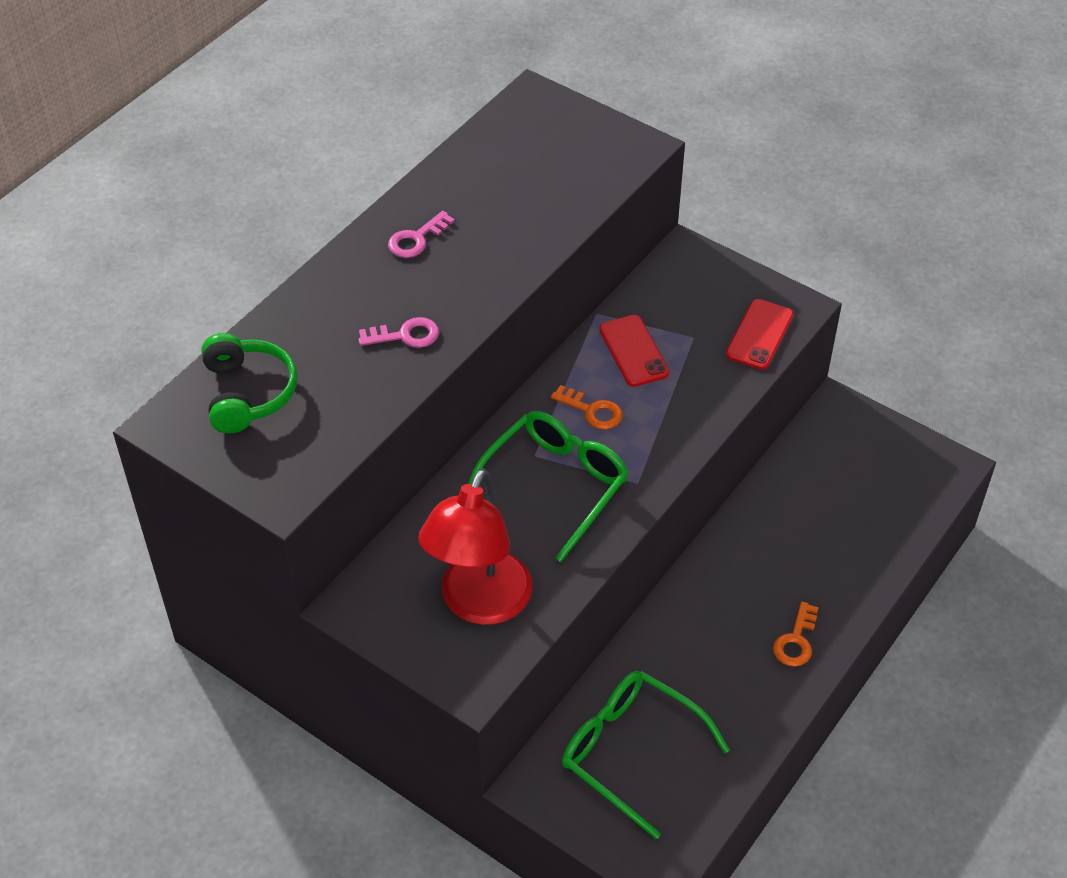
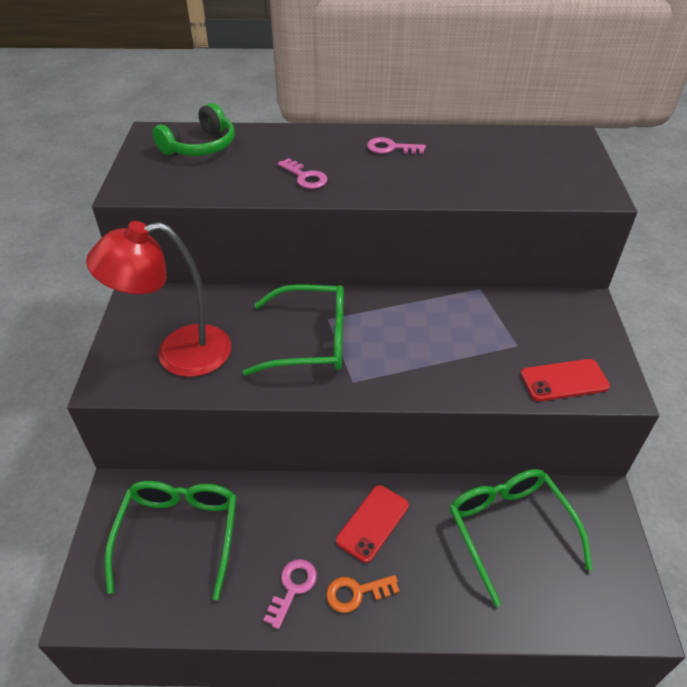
camera: 55 degrees right, 5 degrees down
orange key [551,385,623,430] -> none
red phone [599,315,669,387] -> red phone moved to [336,485,409,563]
none -> pink key [264,559,317,629]
none -> green glasses [449,469,593,606]

